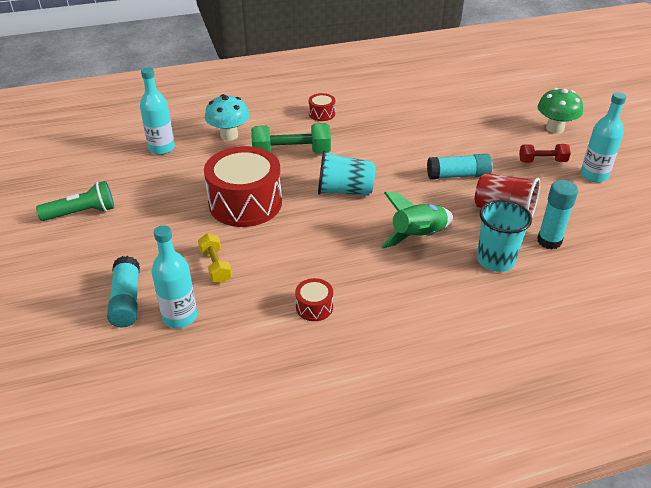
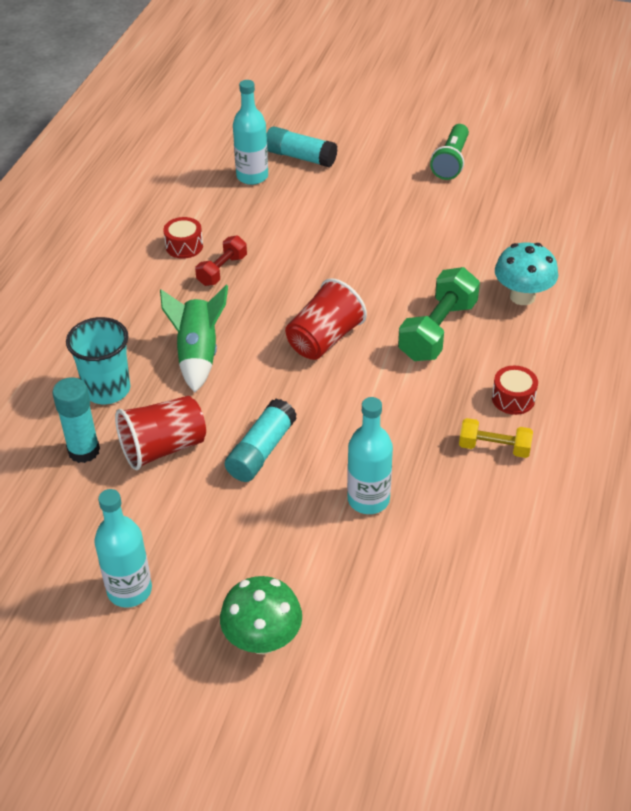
camera: 125 degrees right, 5 degrees up
turquoise bottle [140,67,175,155] -> turquoise bottle moved to [347,397,393,514]
yellow dumbbell [198,233,232,283] -> yellow dumbbell moved to [459,418,533,458]
red drum [204,146,282,227] -> none
turquoise cup [318,150,376,196] -> red cup [285,278,367,360]
red dumbbell [519,144,571,163] -> red dumbbell moved to [195,236,247,286]

